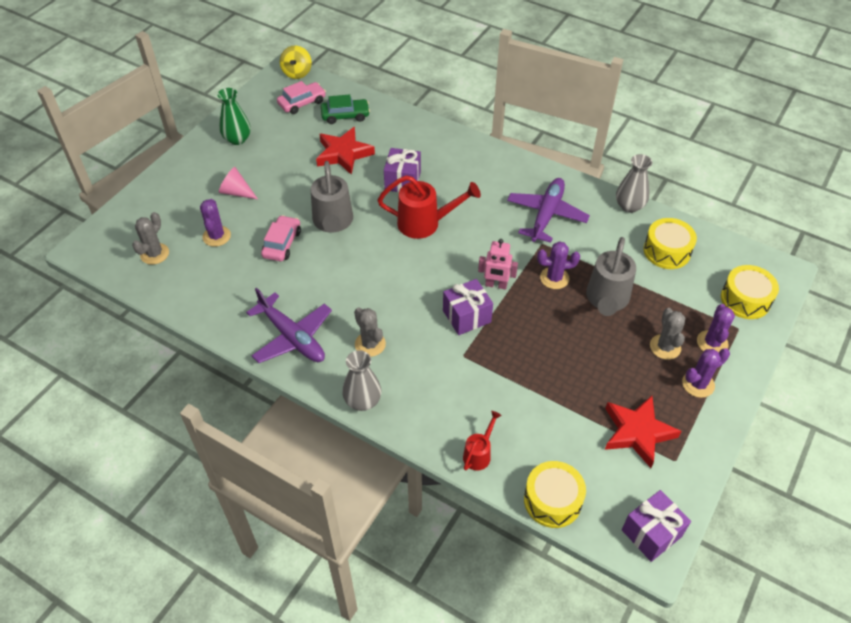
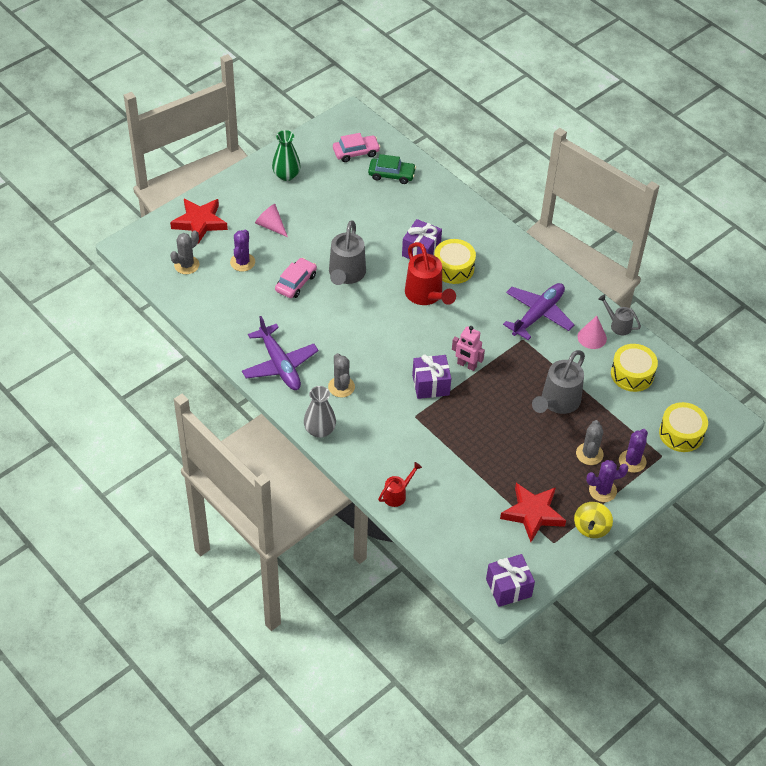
camera: 15 degrees right, 0 degrees up
yellow spinning top [280,45,312,79] -> yellow spinning top moved to [574,502,613,538]
red star [316,127,375,175] -> red star moved to [170,199,228,244]
red watering can [377,175,481,239] -> red watering can turned 45 degrees clockwise [405,242,456,305]
yellow drum [524,461,586,528] -> yellow drum moved to [434,239,476,284]
purple cactus [537,241,580,289] -> none
grey vase [616,154,652,213] -> grey watering can [598,294,641,335]
none -> pink cone [578,316,607,349]

